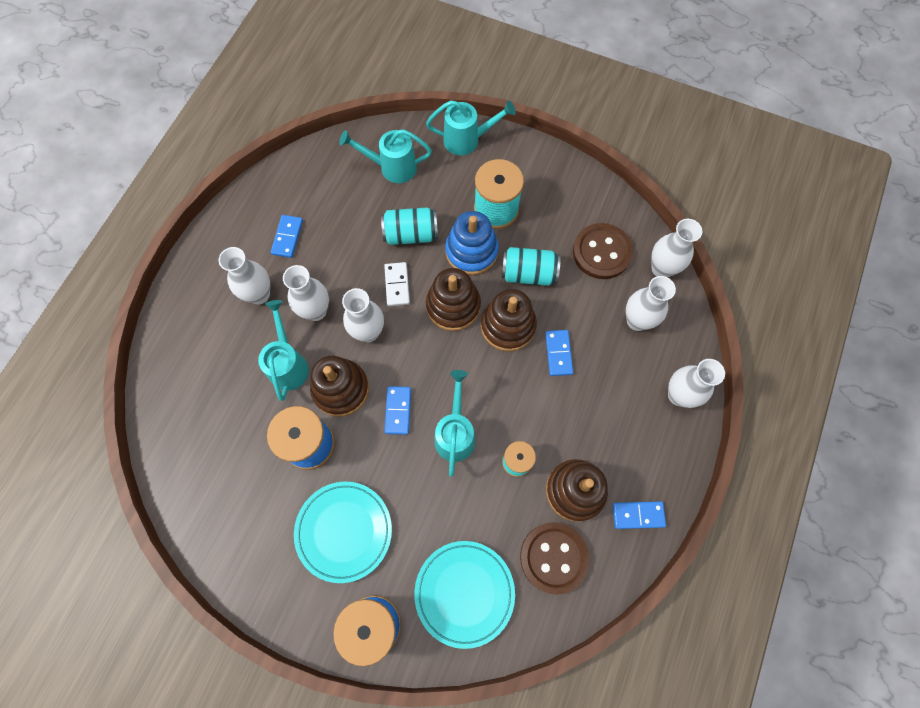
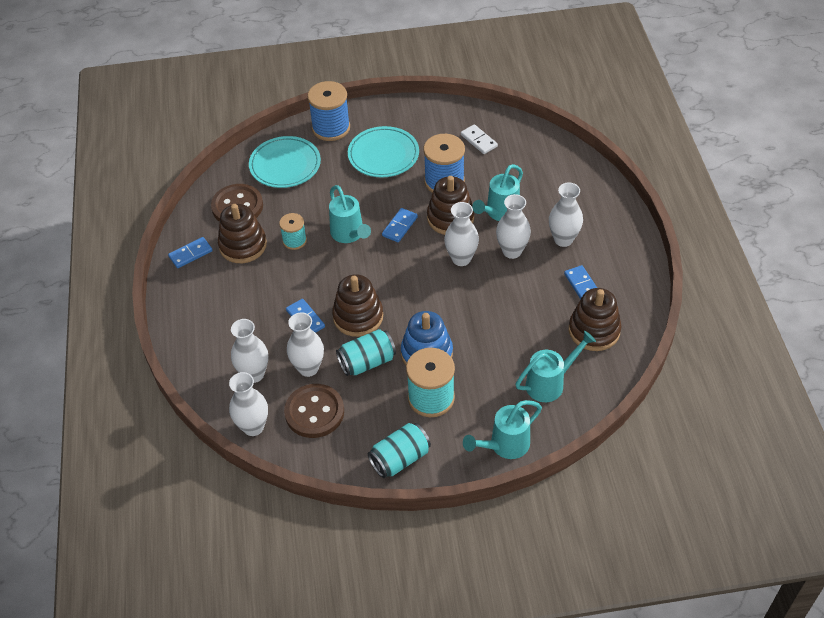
camera: 150 degrees right, 20 degrees down
turquoise watering can [258,300,309,401] -> turquoise watering can turned 75 degrees clockwise [472,164,523,221]
turquoise can [381,207,438,245] -> turquoise can moved to [368,423,431,478]
white domino [384,262,410,306] -> white domino moved to [461,124,498,154]
blue domino [384,386,411,435] -> blue domino turned 60 degrees clockwise [382,208,418,242]
brown stacking toy [426,268,481,331] -> brown stacking toy moved to [569,288,621,351]
white vase [668,359,725,408] -> white vase moved to [287,312,324,377]

